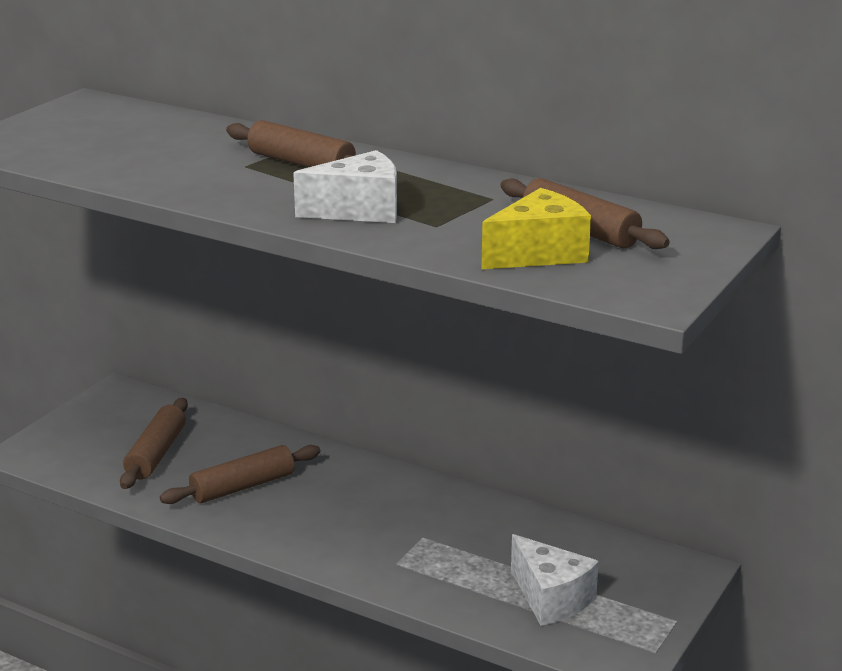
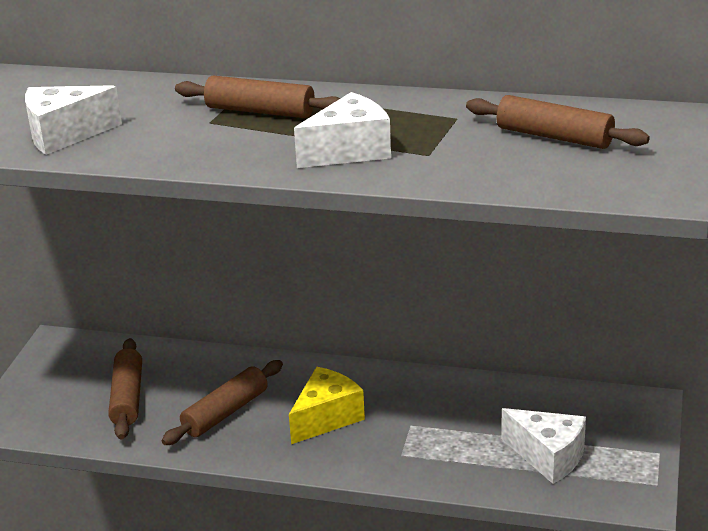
camera: 15 degrees left, 5 degrees up
yellow cheese [482,188,591,269] -> yellow cheese moved to [289,367,365,444]
none -> white cheese [25,85,122,155]

